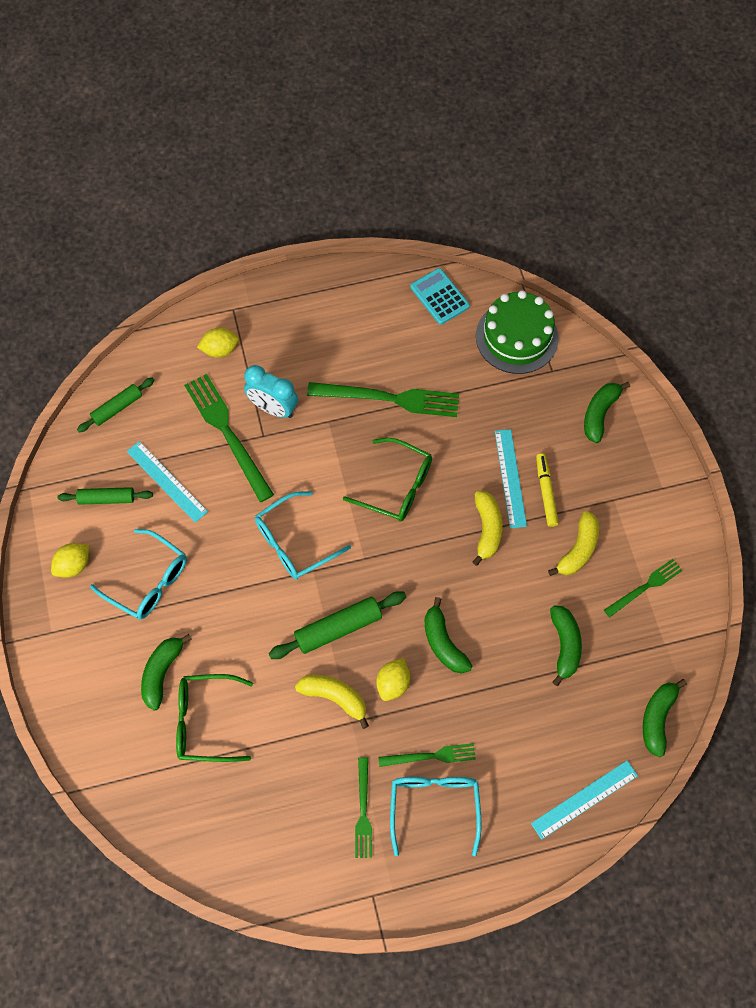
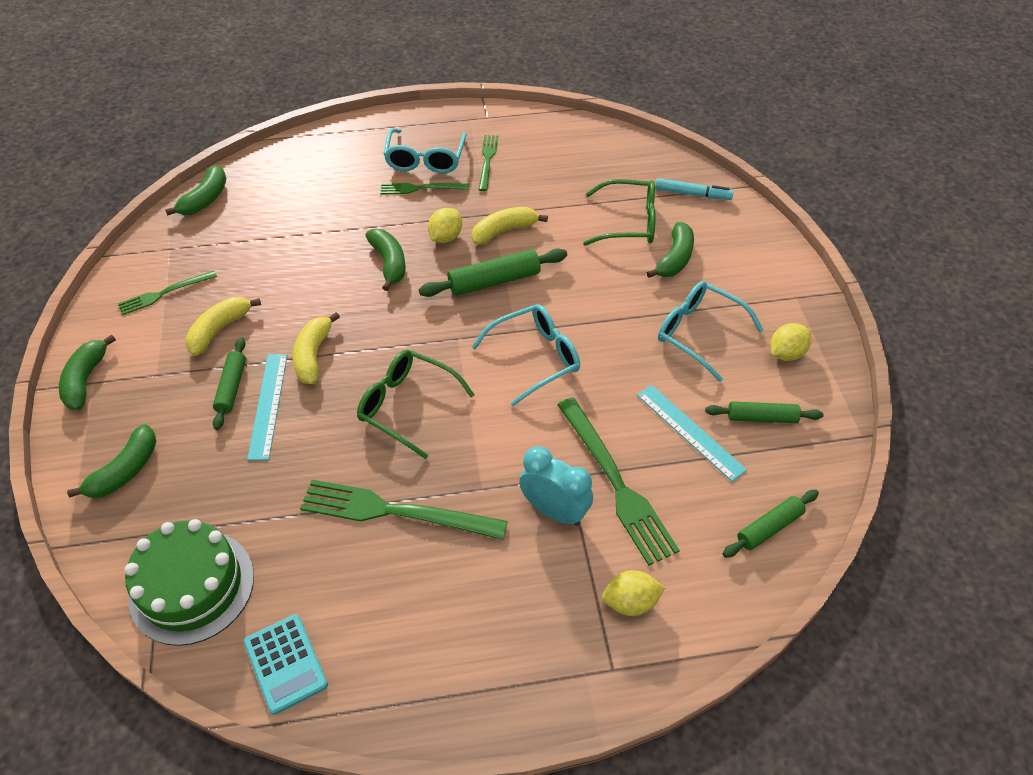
camera: 175 degrees left, 15 degrees down
yellow banana [295,675,369,729] -> yellow banana turned 120 degrees clockwise [472,207,548,245]
turquoise ruler [531,760,638,840] -> none
yellow marker [536,453,559,527] -> green rolling pin [213,337,246,430]
green banana [550,605,582,686] -> green banana moved to [59,334,116,410]
none -> turquoise marker [655,178,734,200]

